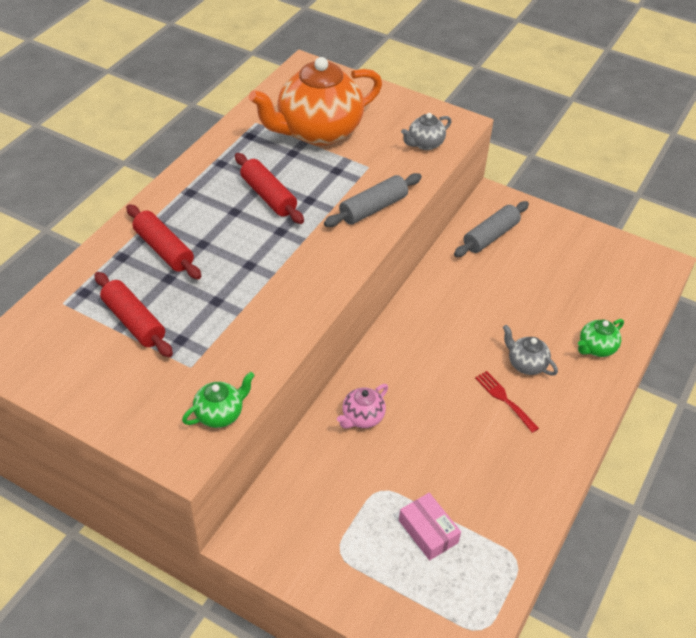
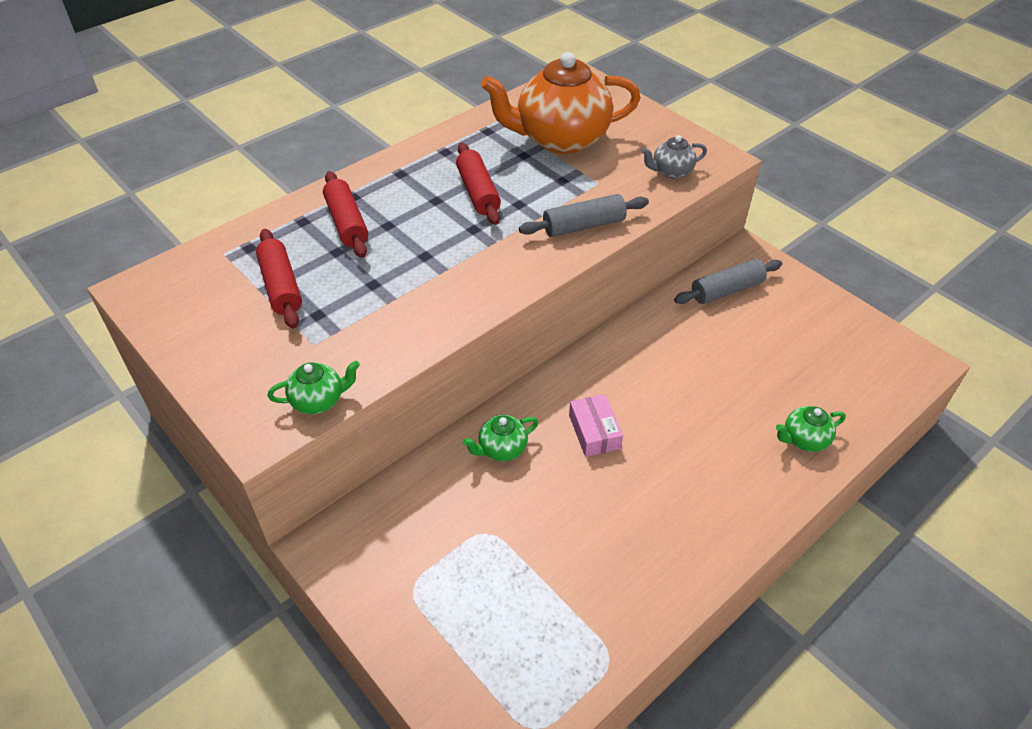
camera: 20 degrees right, 0 degrees up
pink teapot [337,384,388,428] -> green teapot [462,415,538,461]
pink box [399,493,461,560] -> pink box moved to [569,394,623,457]
red fork [475,371,539,433] -> none
grey teapot [503,325,558,376] -> none

